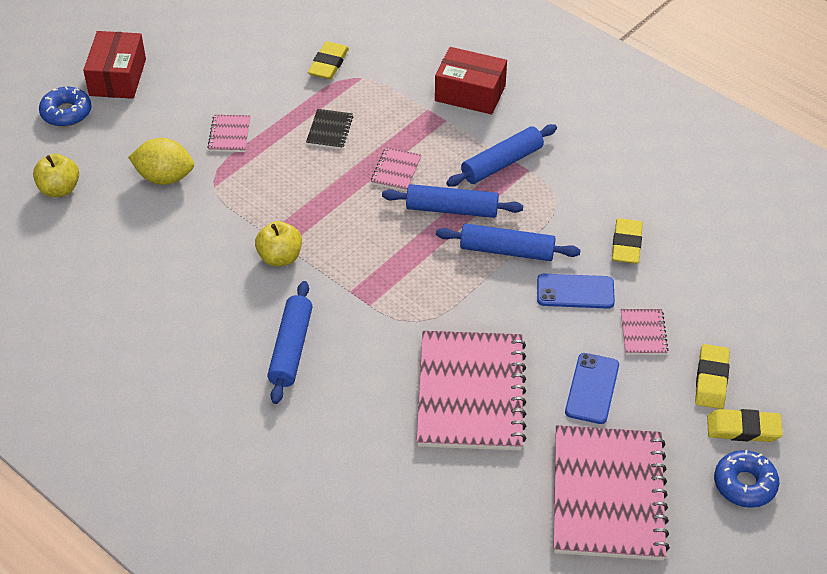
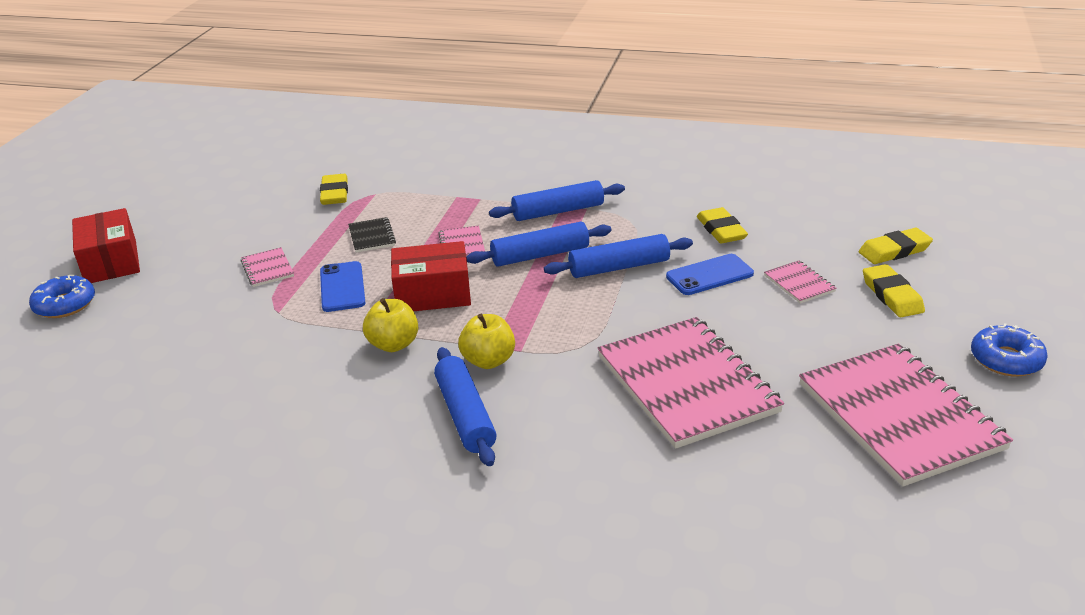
camera: 25 degrees left, 15 degrees down
yellow apple [33,154,79,197] -> yellow apple moved to [458,314,515,369]
yellow lemon [128,138,194,185] -> none
red box [435,47,507,115] -> red box moved to [391,241,471,311]
blue rolling pin [446,124,557,187] -> blue rolling pin turned 45 degrees clockwise [489,180,625,221]
blue phone [565,353,619,424] -> blue phone moved to [320,261,366,312]
yellow eraser [707,409,783,442] -> yellow eraser moved to [859,228,933,264]

